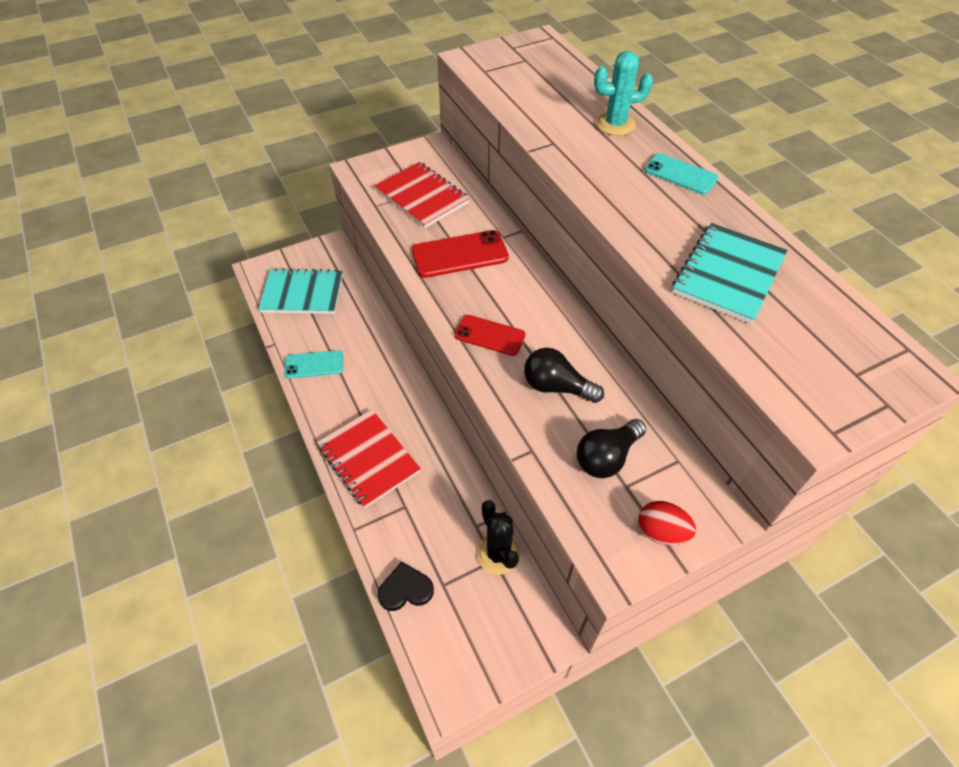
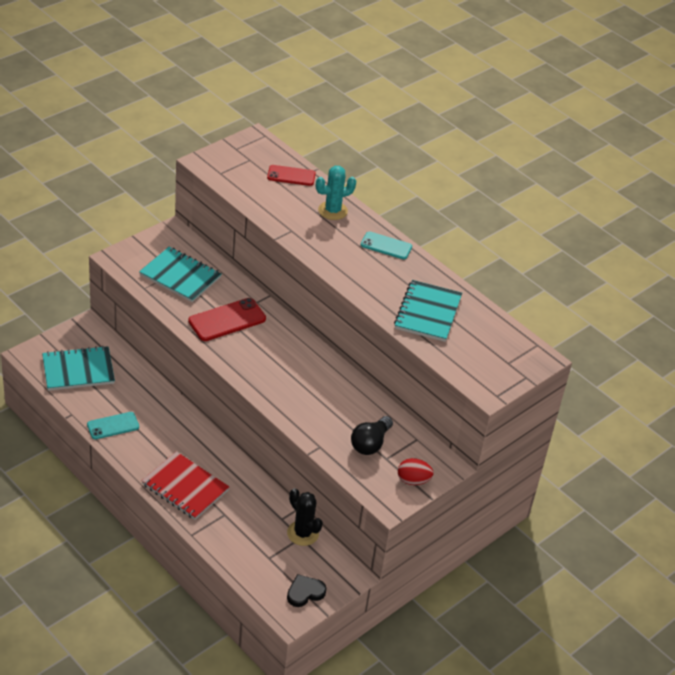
camera: 20 degrees left, 10 degrees down
red notebook [375,162,470,228] -> turquoise notebook [139,247,222,302]
black heart [378,562,434,611] -> black heart moved to [287,574,326,607]
red phone [454,315,526,356] -> red phone moved to [267,165,316,186]
black light bulb [524,348,604,403] -> none

